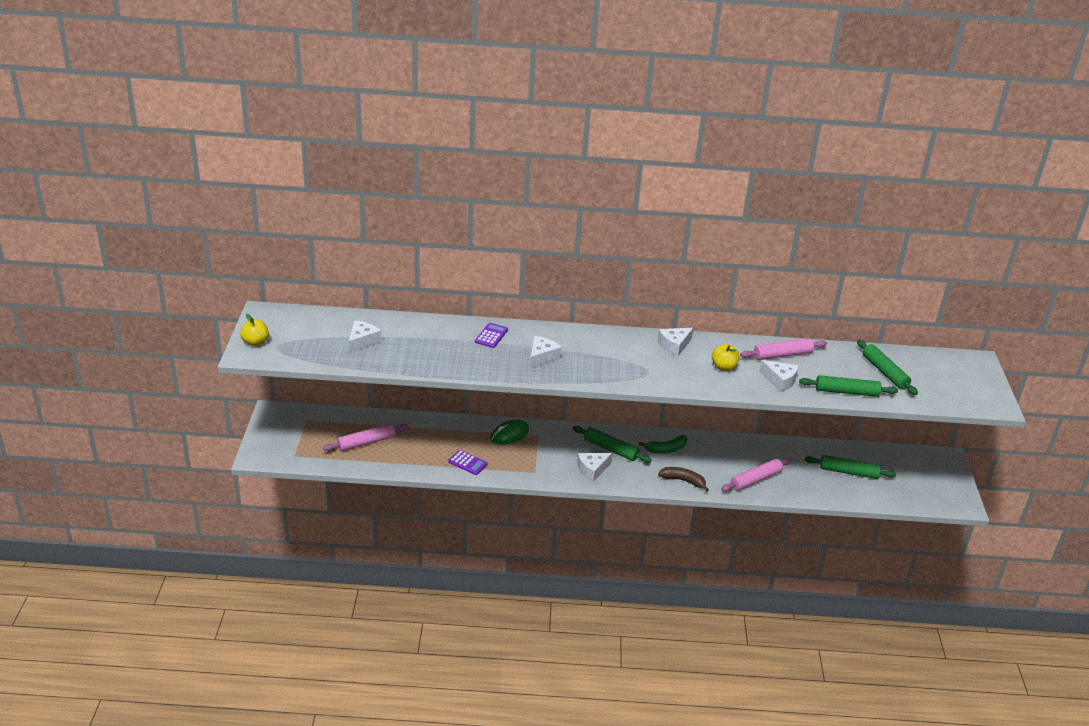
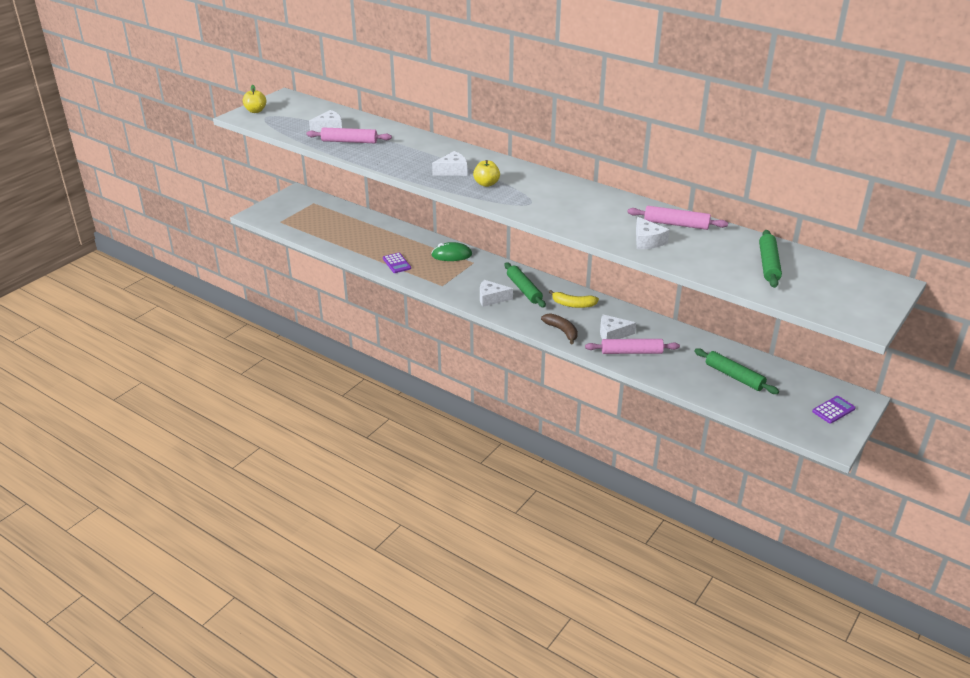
camera: 35 degrees right, 0 degrees up
pink rolling pin [323,423,409,451] -> pink rolling pin moved to [306,127,392,143]
purple calculator [475,323,508,348] -> purple calculator moved to [812,396,856,424]
green banana [639,435,688,453] -> yellow banana [549,290,599,308]
white cheese [657,328,693,356] -> white cheese moved to [600,314,636,339]
yellow apple [712,344,740,371] -> yellow apple moved to [473,160,500,187]
green rolling pin [799,375,898,397] -> none

